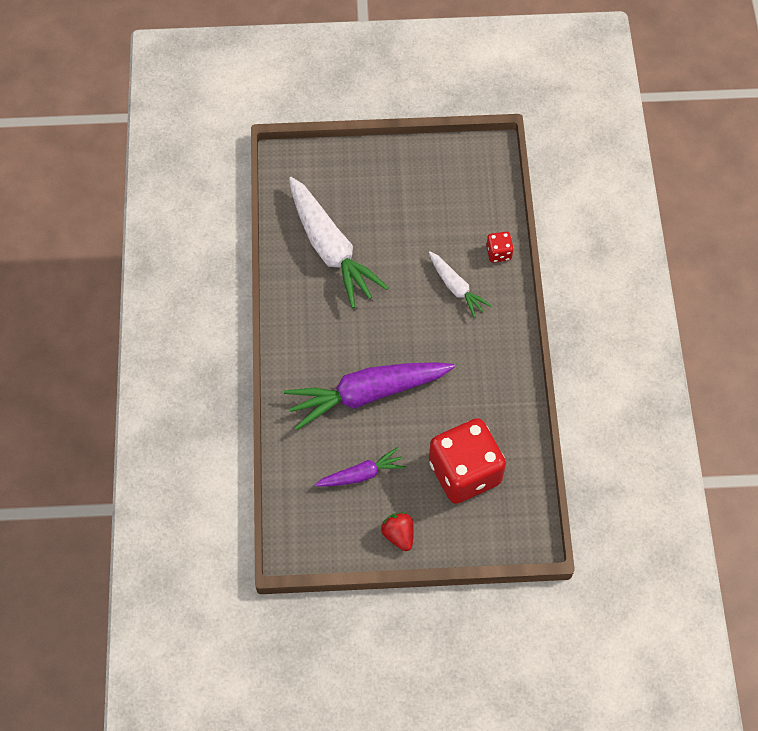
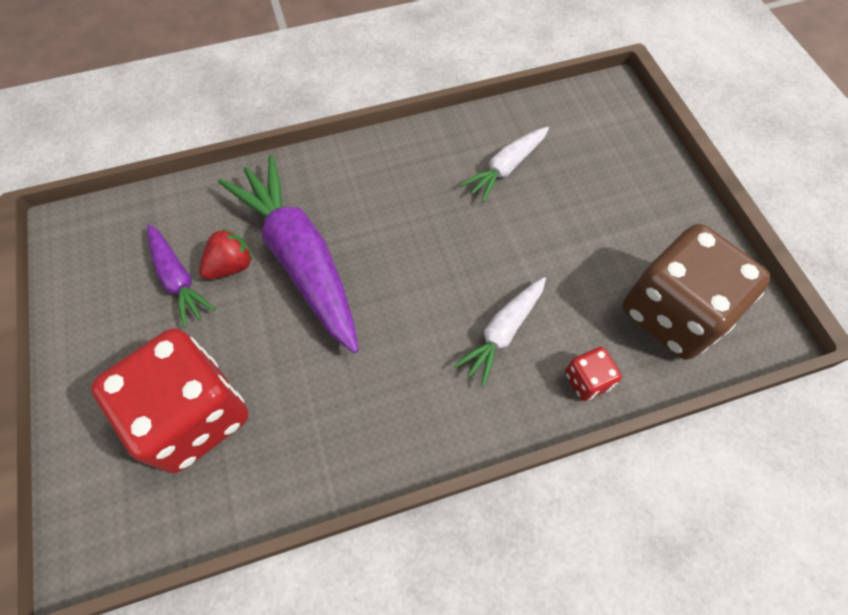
camera: 75 degrees right, 0 degrees up
white carrot [289,177,389,308] -> white carrot [460,127,549,202], size x0.53
red strawberry [381,512,414,551] -> red strawberry moved to [199,229,253,279]
none -> brown dice [623,224,771,360]

